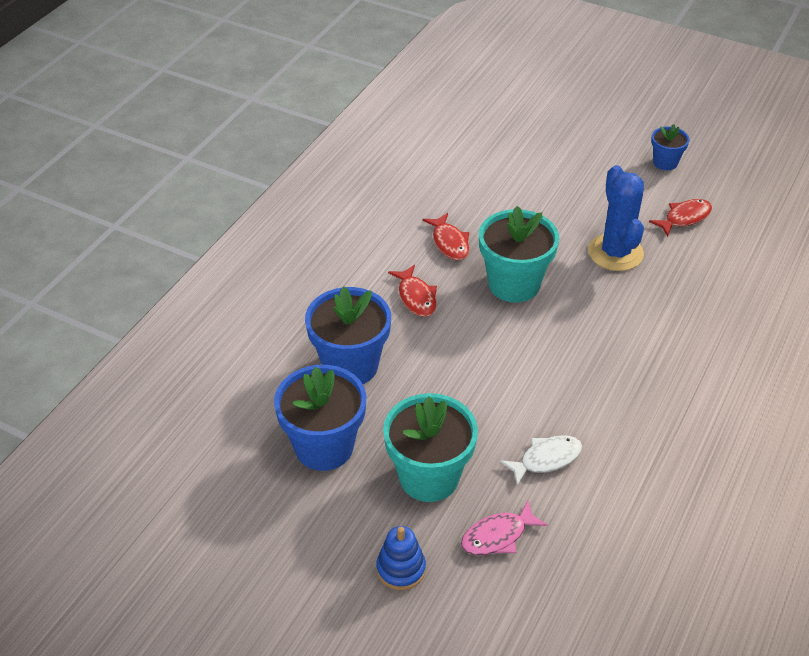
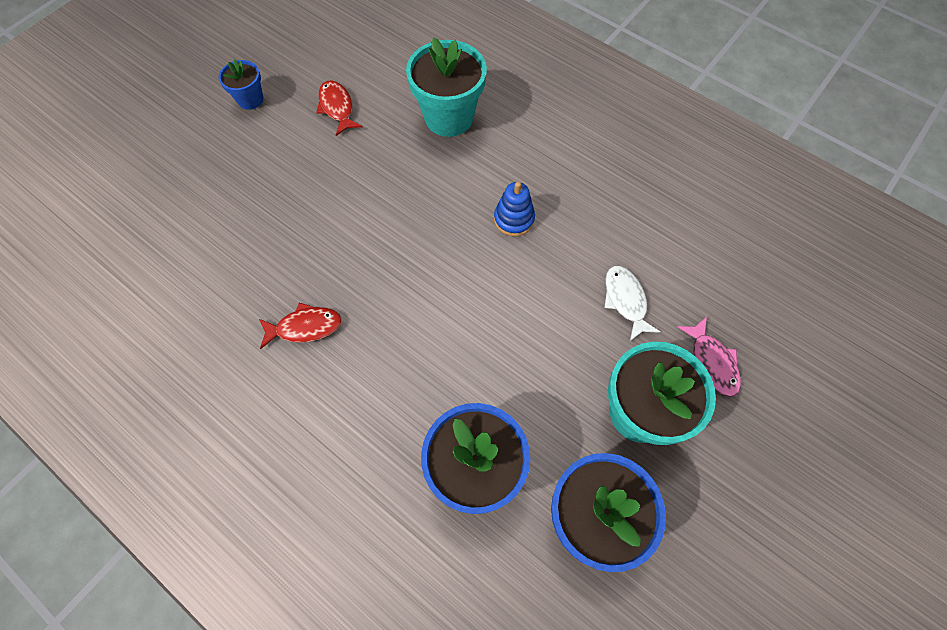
camera: 80 degrees left, 20 degrees up
blue stacking toy [376,526,426,590] -> blue stacking toy moved to [494,182,535,236]
red fish [388,265,437,317] -> none
turquoise flower pot [479,206,559,303] -> turquoise flower pot moved to [406,37,487,137]
blue cactus [588,165,644,271] -> none

